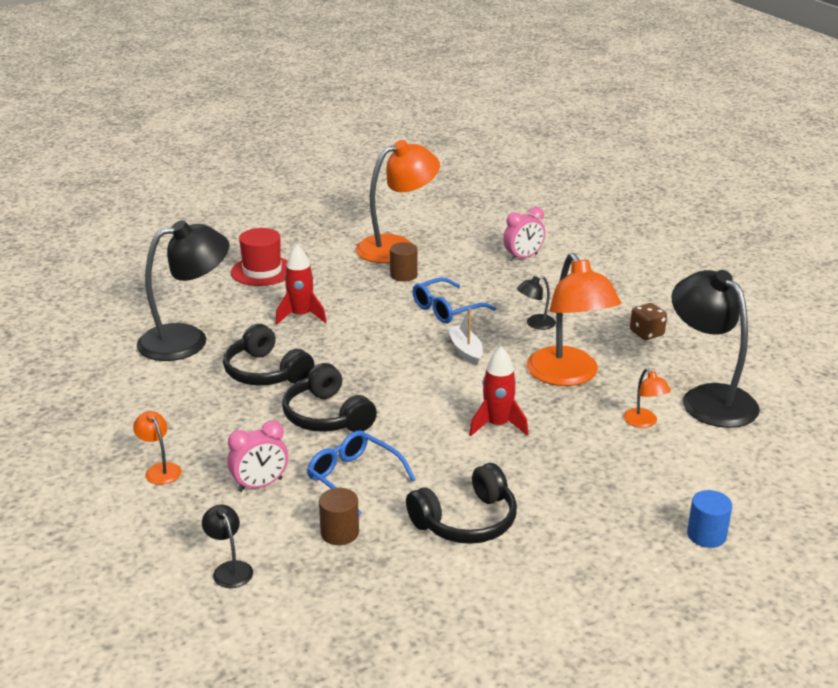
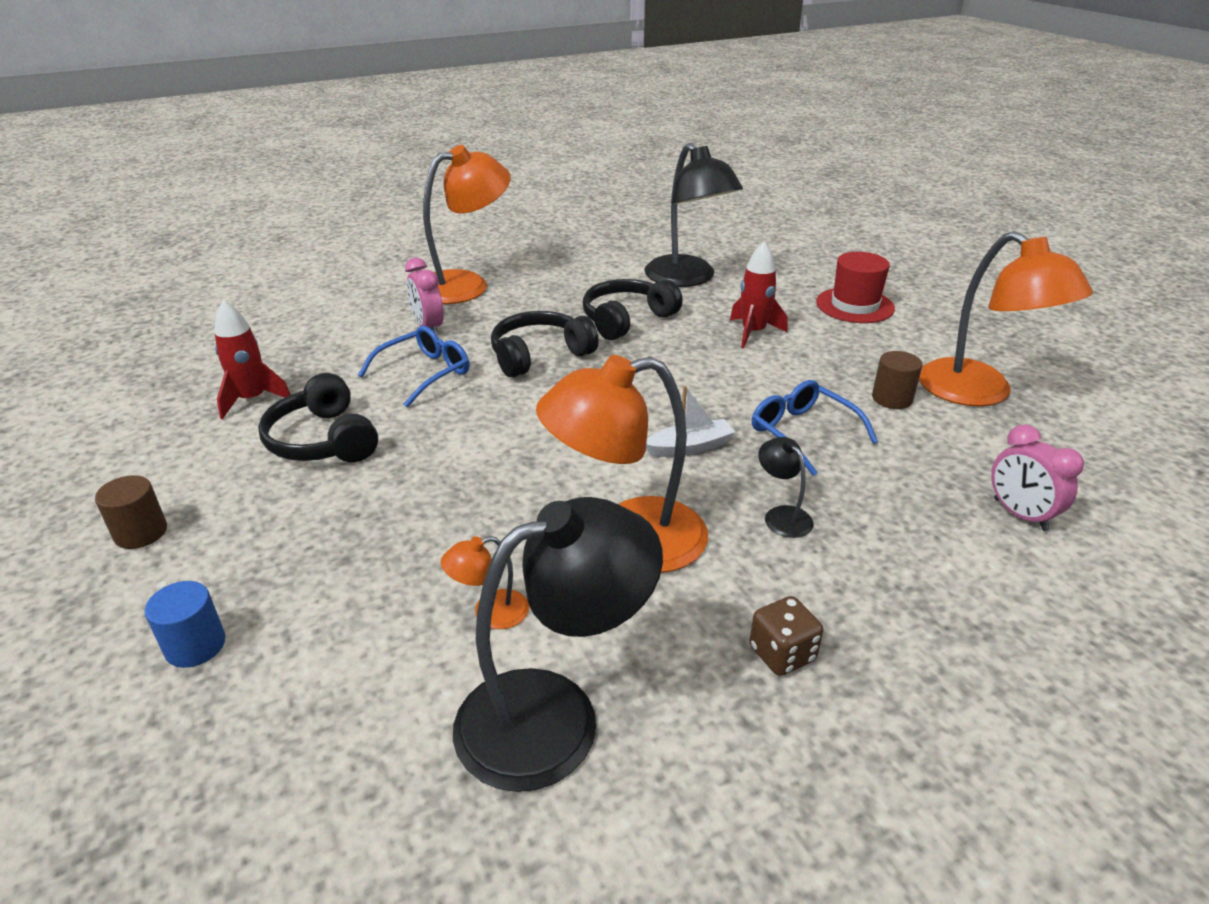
camera: 90 degrees right, 5 degrees up
orange lamp [133,411,182,485] -> orange lamp [423,145,511,304], size x2.29
black lamp [202,505,253,588] -> none
brown cylinder [319,488,359,545] -> brown cylinder moved to [95,475,167,549]
red rocket [469,347,528,436] -> red rocket moved to [214,300,291,419]

